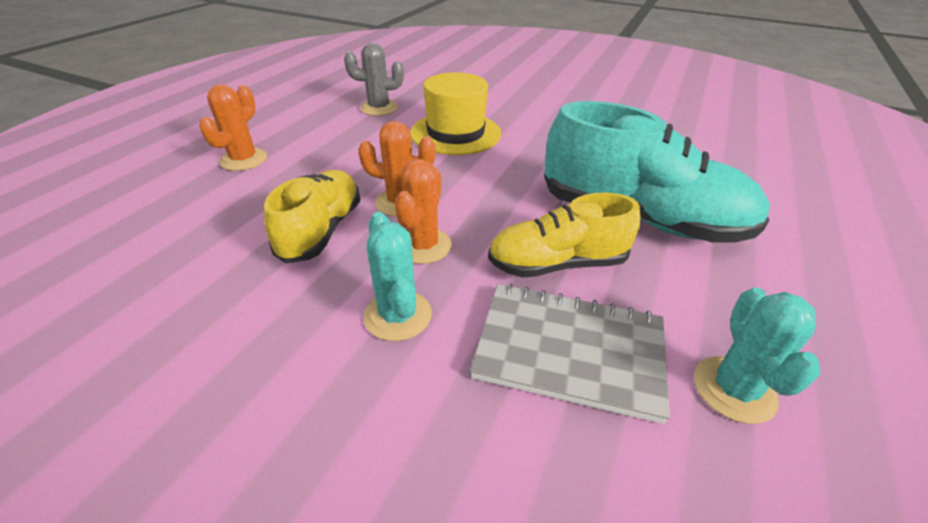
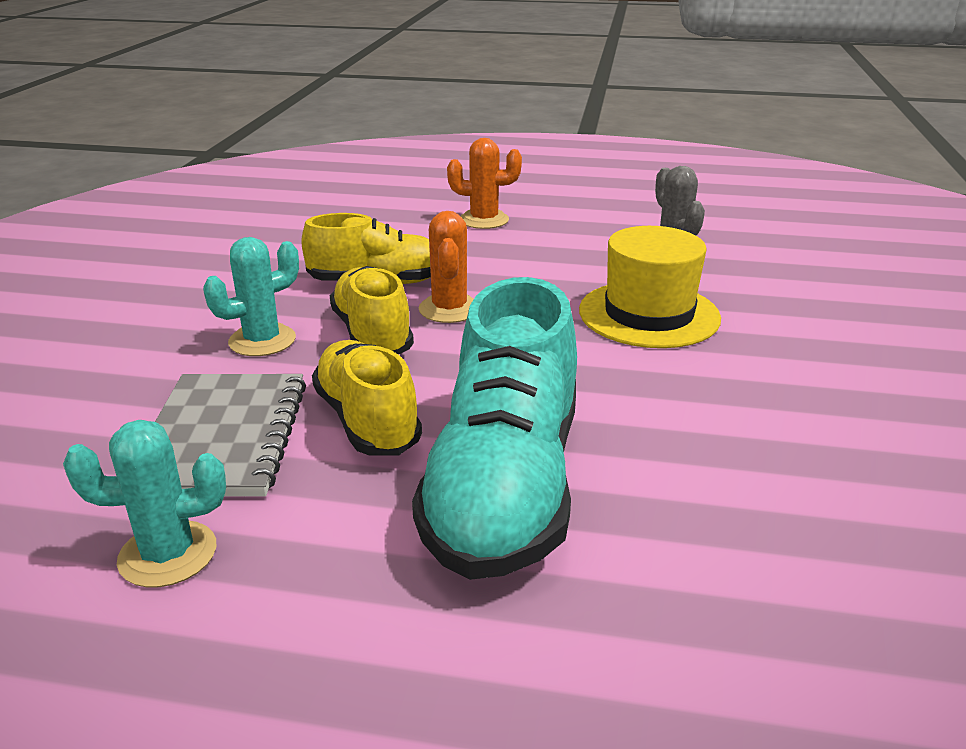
camera: 75 degrees right, 10 degrees down
orange cactus [395,159,452,264] -> yellow shoe [330,266,414,355]

